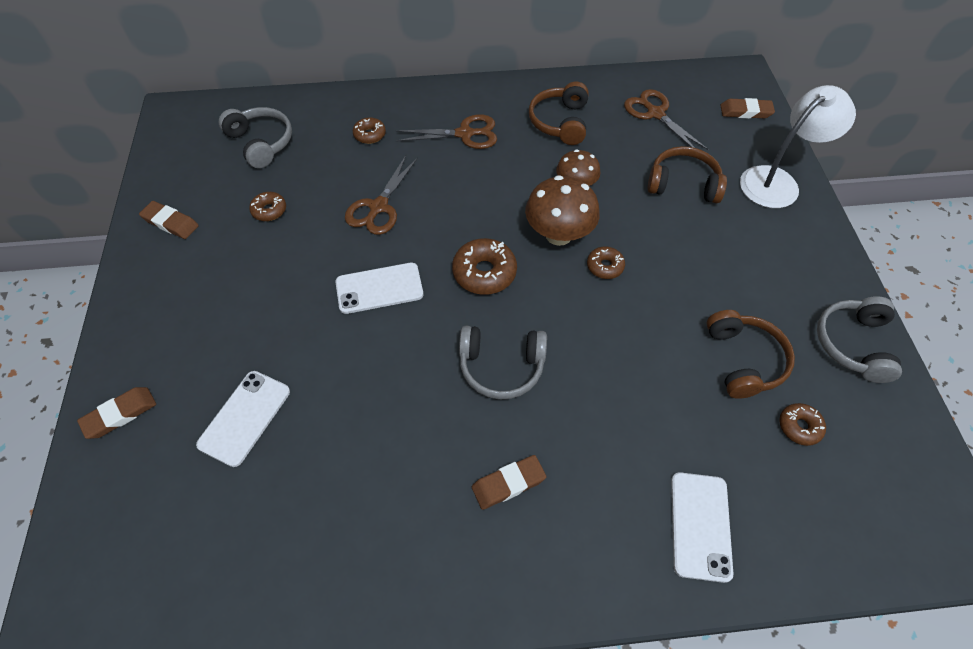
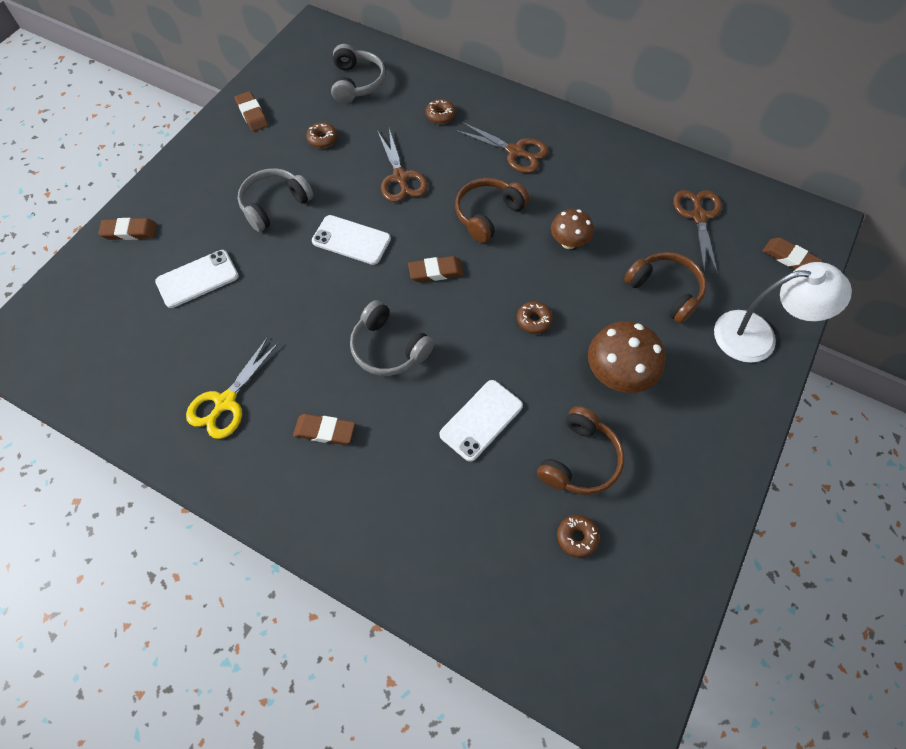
camera: 35 degrees right, 5 degrees up
brown scissors [345,155,418,235] -> brown scissors turned 75 degrees counterclockwise [378,129,428,202]
brown donut [452,238,517,295] -> brown eraser [408,256,464,282]
brown mushroom [525,175,600,246] -> brown mushroom moved to [588,321,665,393]
brown headphones [529,82,588,145] -> brown headphones moved to [455,178,529,243]
white phone [671,472,733,583] -> white phone moved to [439,380,523,462]
grey headphones [817,296,902,383] -> grey headphones moved to [238,168,314,232]
none -> yellow scissors [186,337,279,439]

